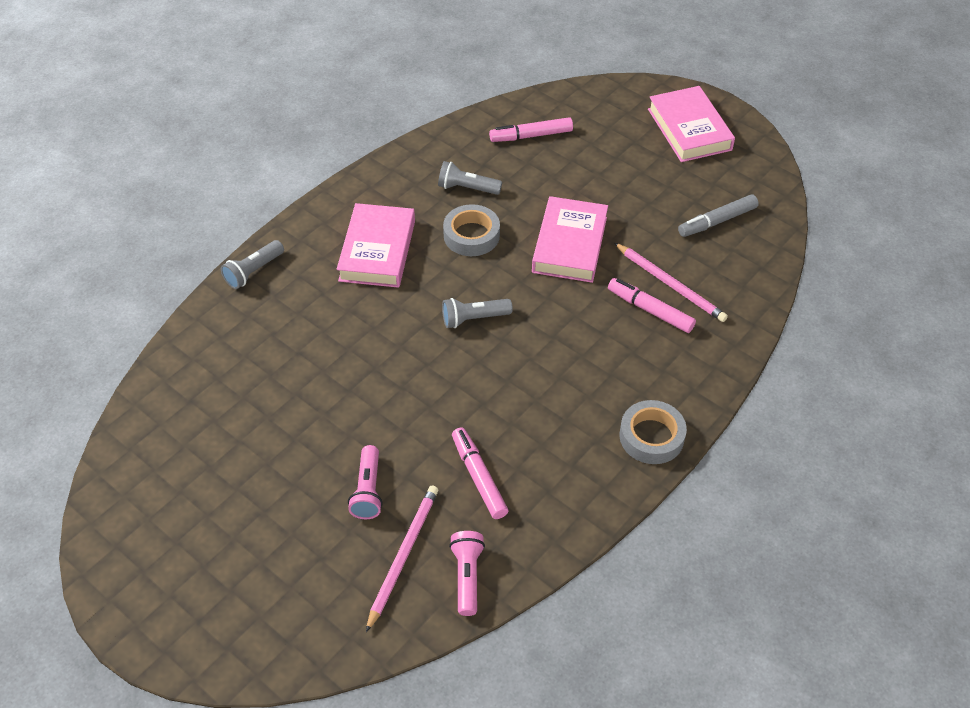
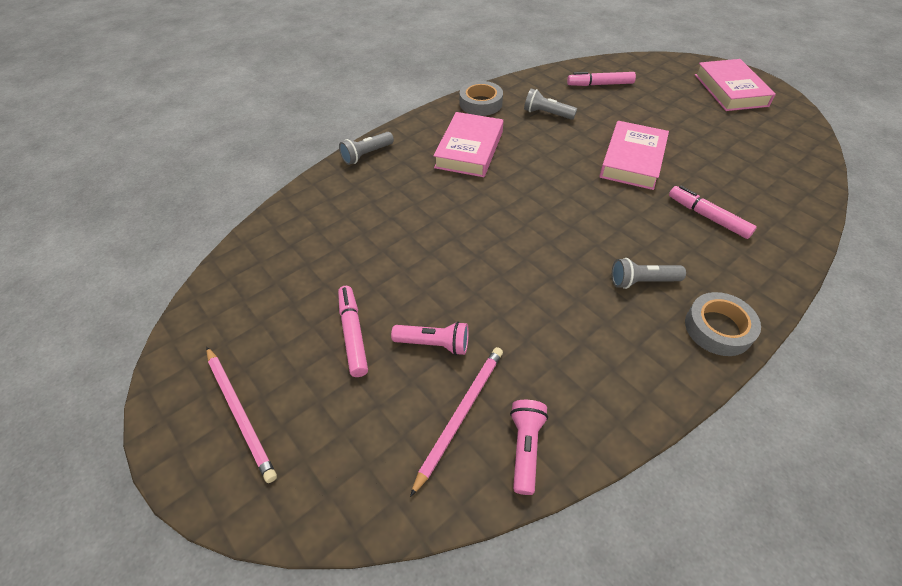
camera: 10 degrees right, 0 degrees up
pink flashlight [348,445,383,519] -> pink flashlight turned 90 degrees counterclockwise [391,321,469,355]
grey flashlight [442,298,513,328] -> grey flashlight moved to [612,258,686,289]
grey tape [443,204,500,256] -> grey tape moved to [460,81,503,116]
pink marker [452,427,508,519] -> pink marker moved to [338,286,368,377]
pink pencil [614,243,728,322] -> pink pencil moved to [206,347,277,483]
grey marker [678,194,759,237] -> none

